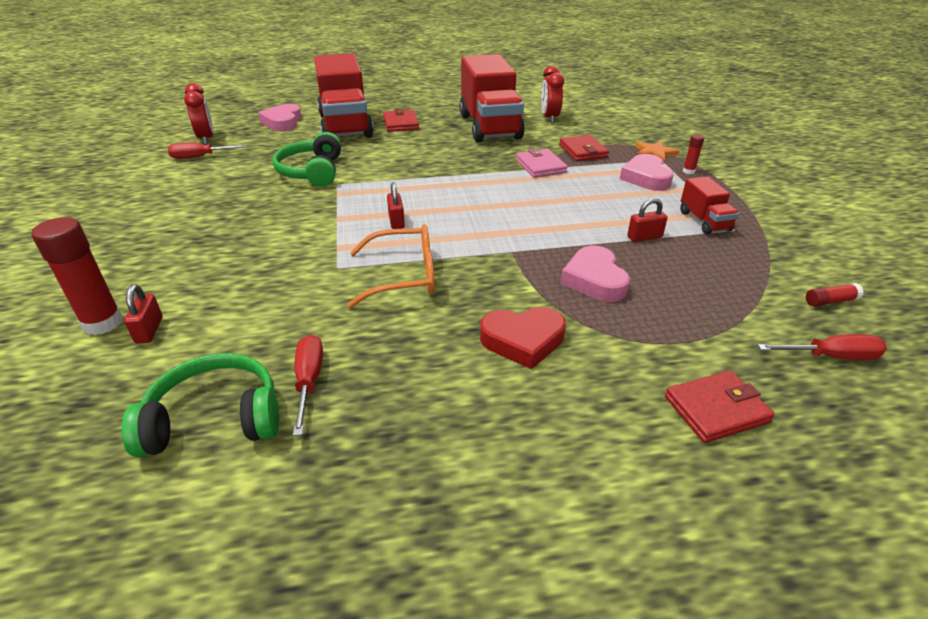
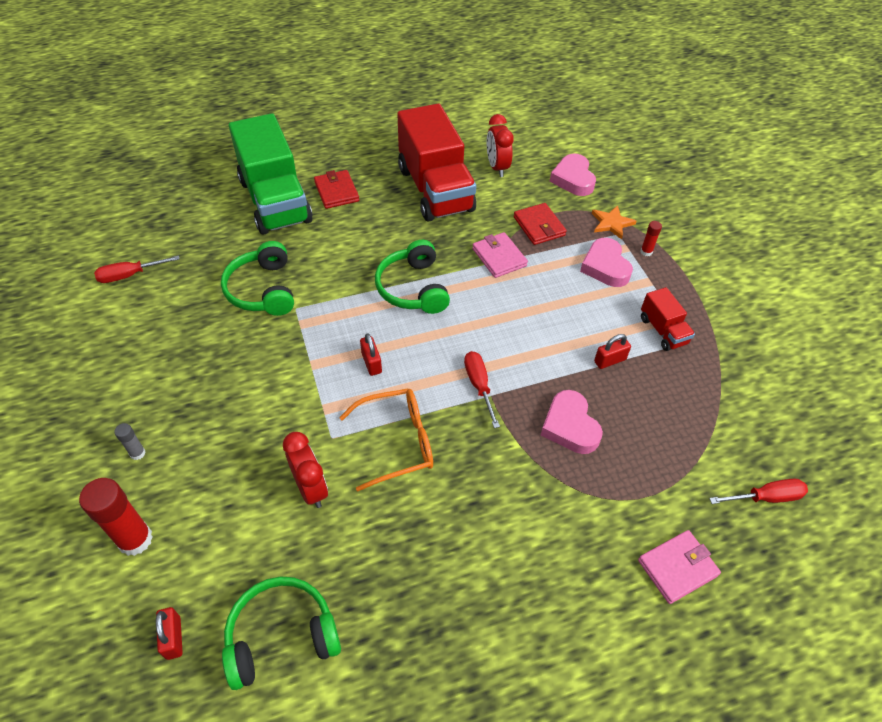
camera: 10 degrees left, 15 degrees up
red padlock [124,284,163,344] -> red padlock moved to [156,607,183,660]
red clock [184,83,214,145] -> red clock moved to [283,432,328,508]
pink heart [258,104,302,132] -> pink heart moved to [549,154,596,196]
red screwdriver [293,335,323,436] -> red screwdriver moved to [464,351,500,428]
red truck [314,53,374,138] -> green truck [229,113,313,235]
red heart [480,307,566,369] -> none
red wallet [665,370,775,443] -> pink wallet [638,530,721,604]
red glue stick [806,283,864,307] -> none
none -> grey glue stick [114,423,146,460]
none -> green headphones [375,240,450,314]

